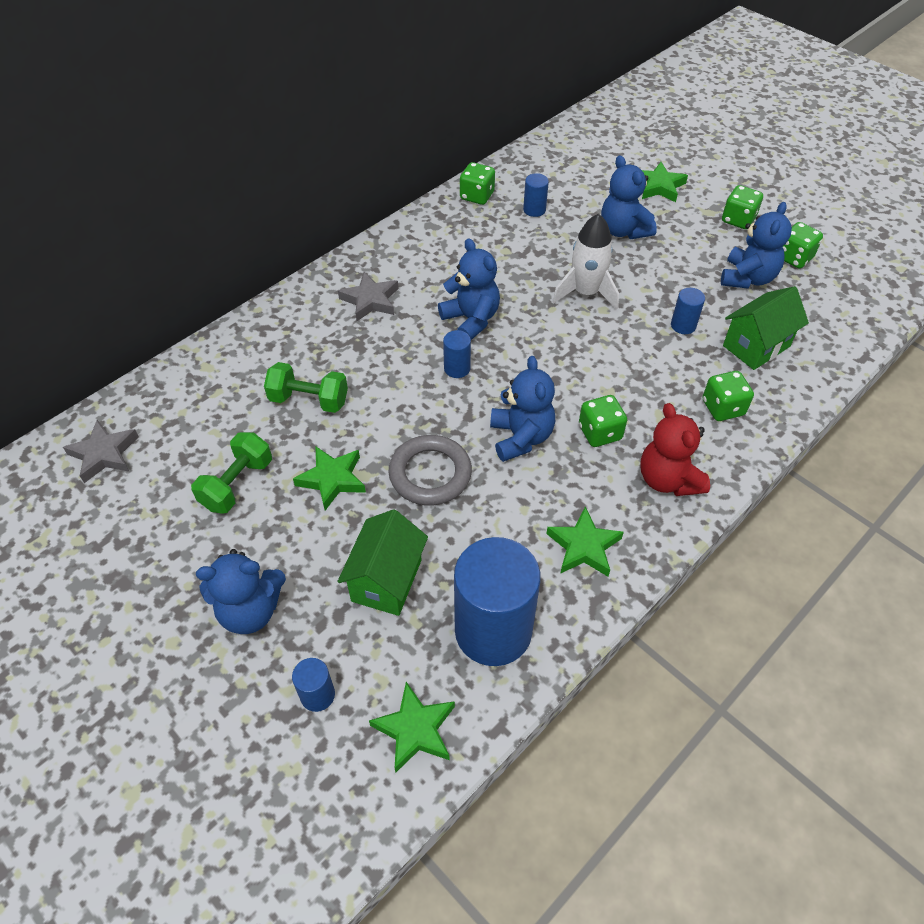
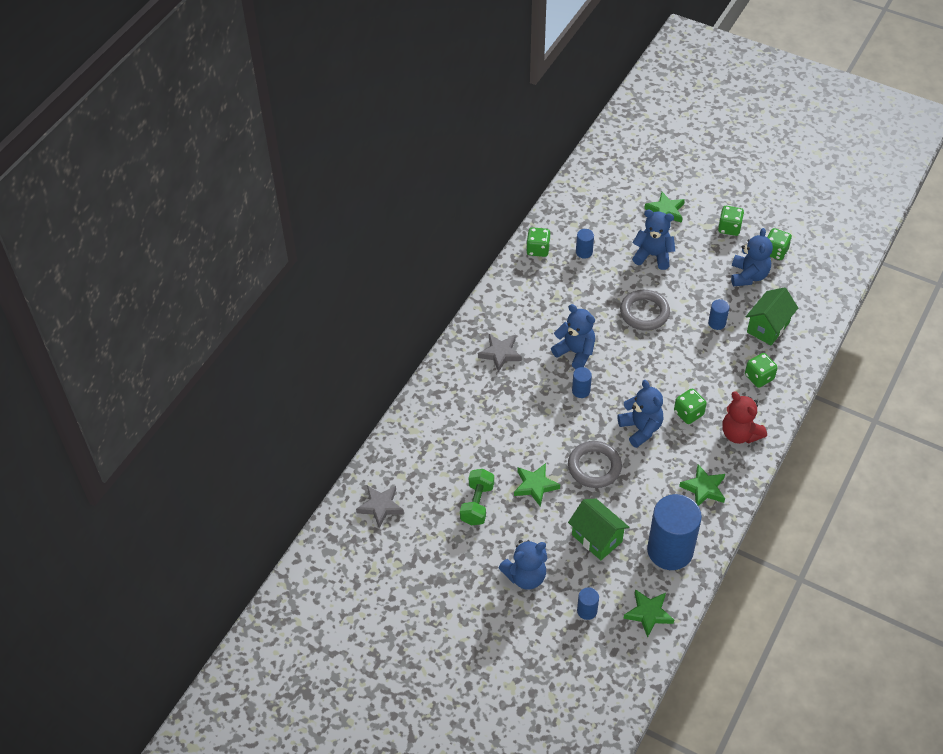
camera: 15 degrees left, 0 degrees up
green dumbbell [264,362,348,413] -> none
green house [338,509,428,616] -> green house turned 45 degrees counterclockwise [568,498,629,560]
white rocket [552,214,619,310] -> grey ring [620,290,670,331]
blue teddy bear [601,155,657,239] -> blue teddy bear turned 150 degrees clockwise [632,210,675,270]

